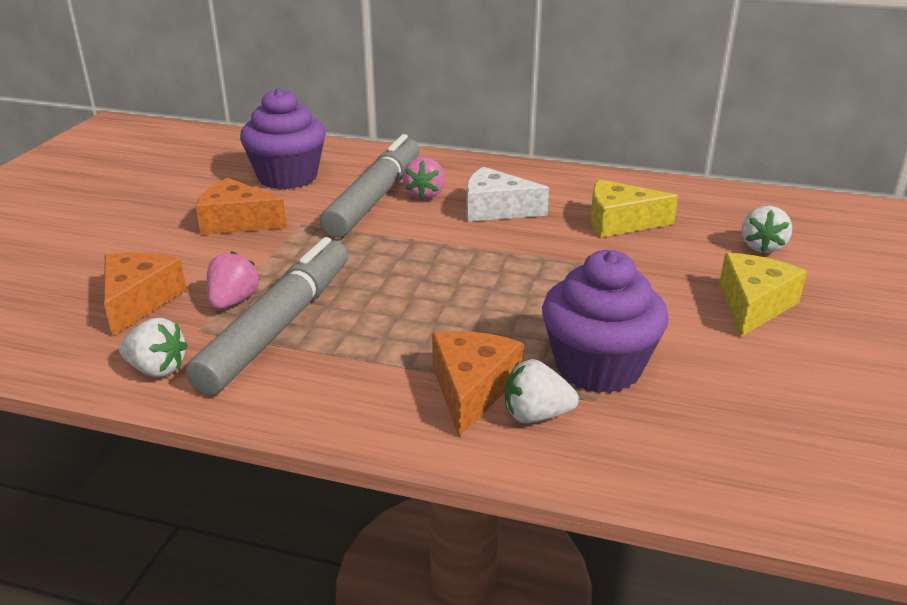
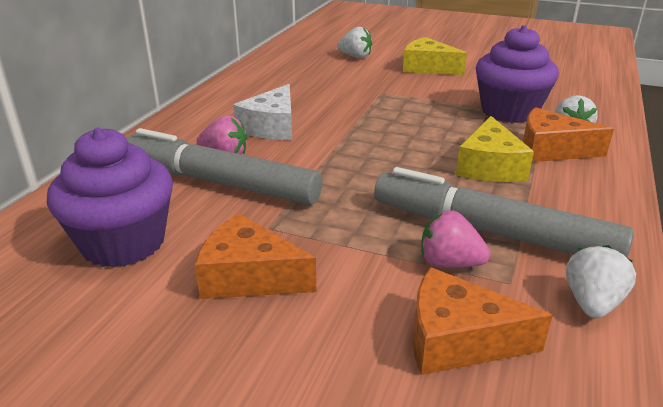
camera: 85 degrees left, 0 degrees up
orange cheese [196,178,287,235] -> orange cheese turned 90 degrees clockwise [195,213,316,299]
yellow cheese [590,179,678,238] -> yellow cheese moved to [456,116,534,182]

